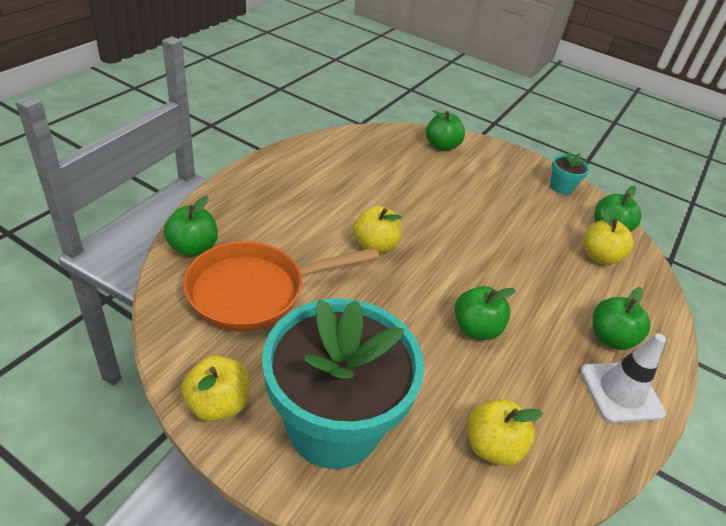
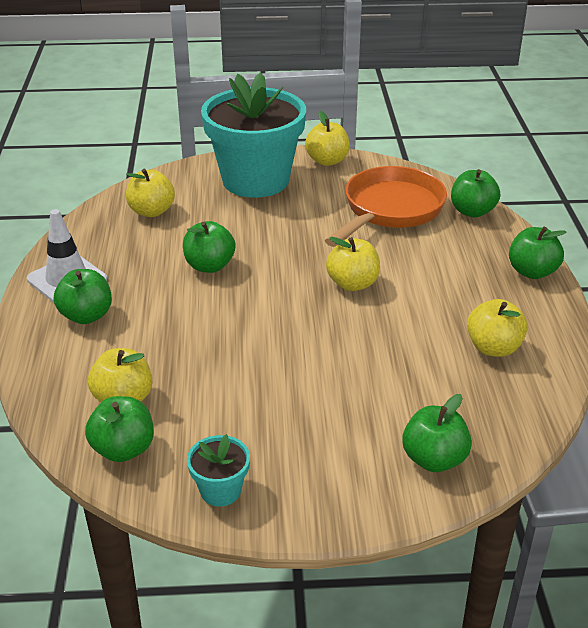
camera: 150 degrees right, 5 degrees down
none -> yellow apple [467,299,528,357]
none -> green apple [509,227,567,279]

